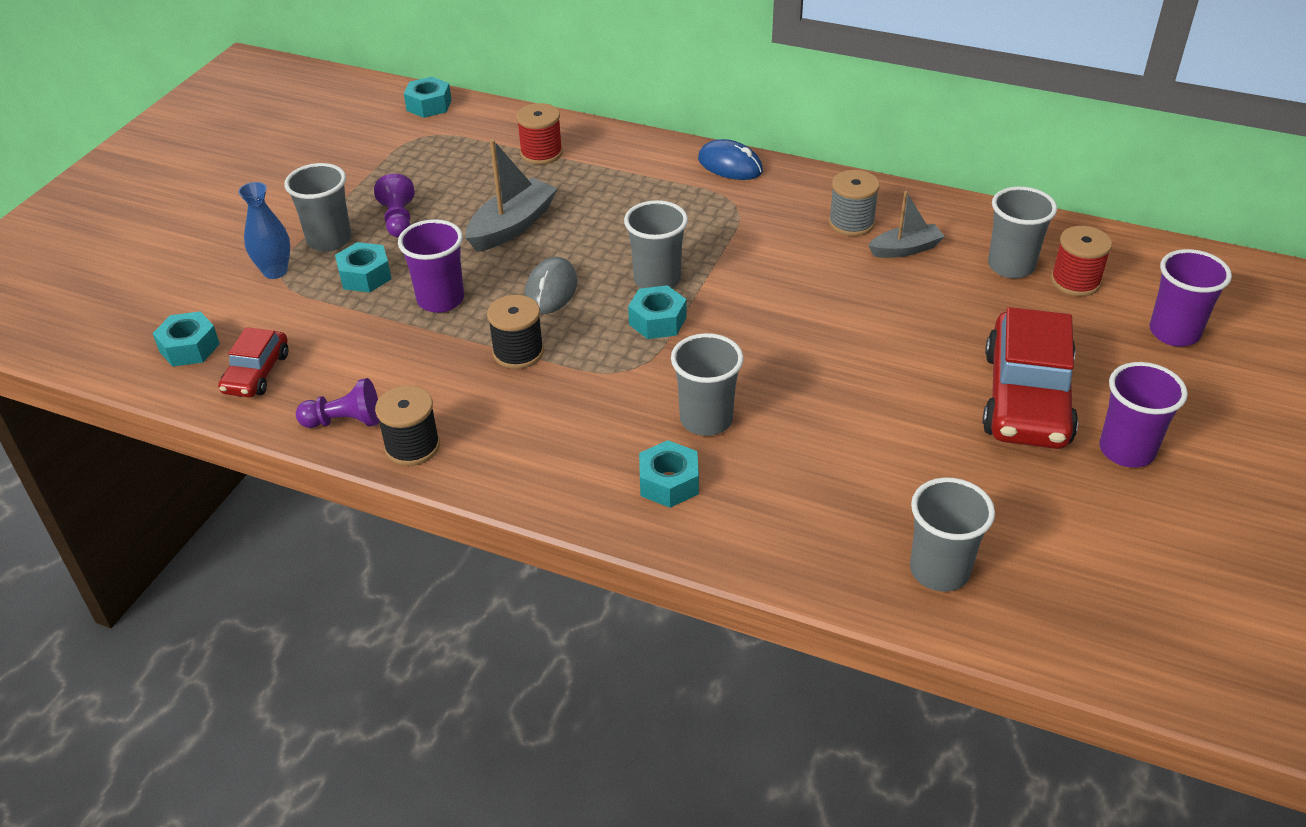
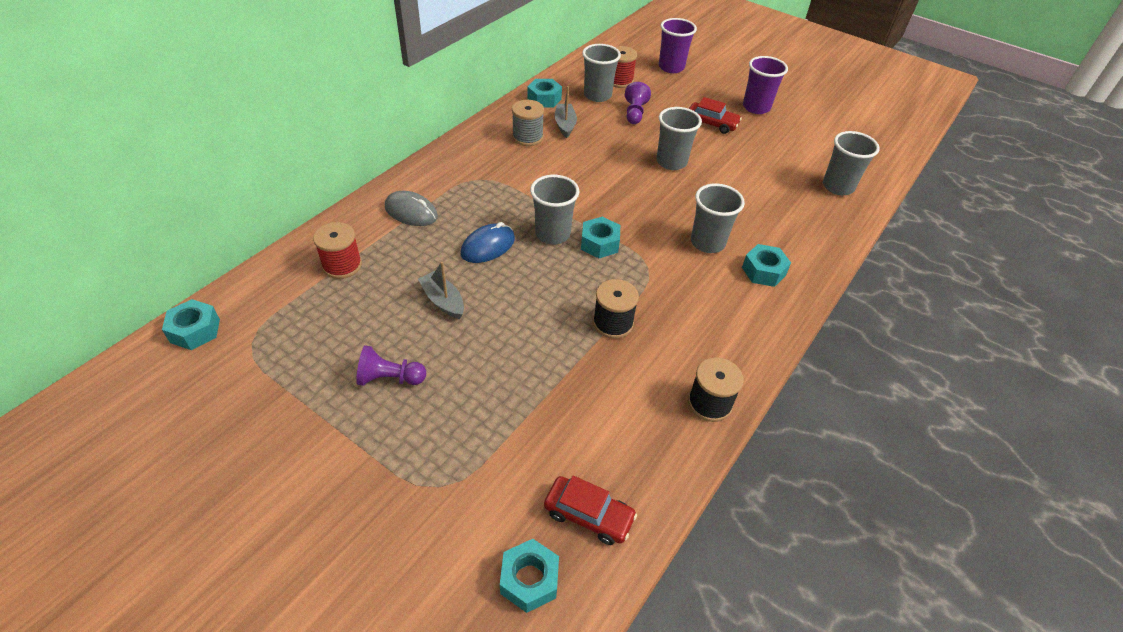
camera: 80 degrees left, 5 degrees up
blue vase [238,182,290,279] -> none
grey cup [284,163,352,252] -> grey cup moved to [656,107,702,170]
purple pawn [296,378,379,428] -> purple pawn moved to [625,82,651,124]
turquoise nut [335,242,392,292] -> turquoise nut moved to [527,79,562,107]
purple cup [398,219,464,313] -> none
grey boat [466,139,558,252] -> grey boat [418,262,464,319], size x0.65
grey mouse [525,257,578,314] -> grey mouse moved to [385,191,438,226]
blue mouse [698,139,763,180] -> blue mouse moved to [461,222,515,263]
red car [982,307,1078,449] -> red car [689,97,742,134], size x0.53

